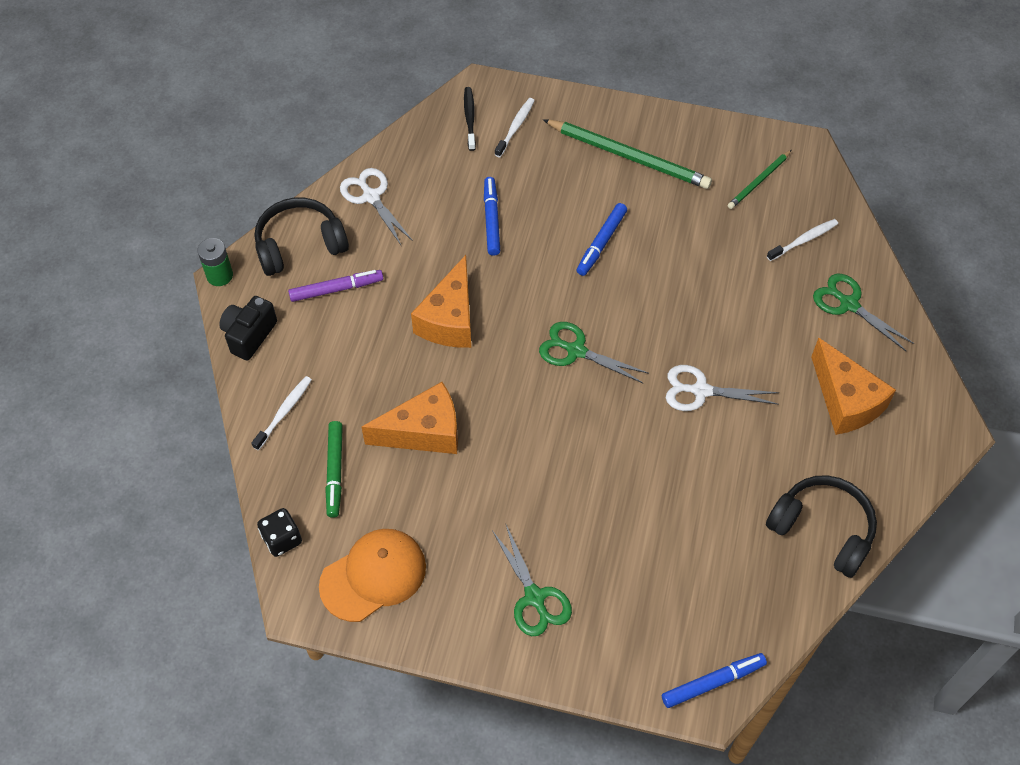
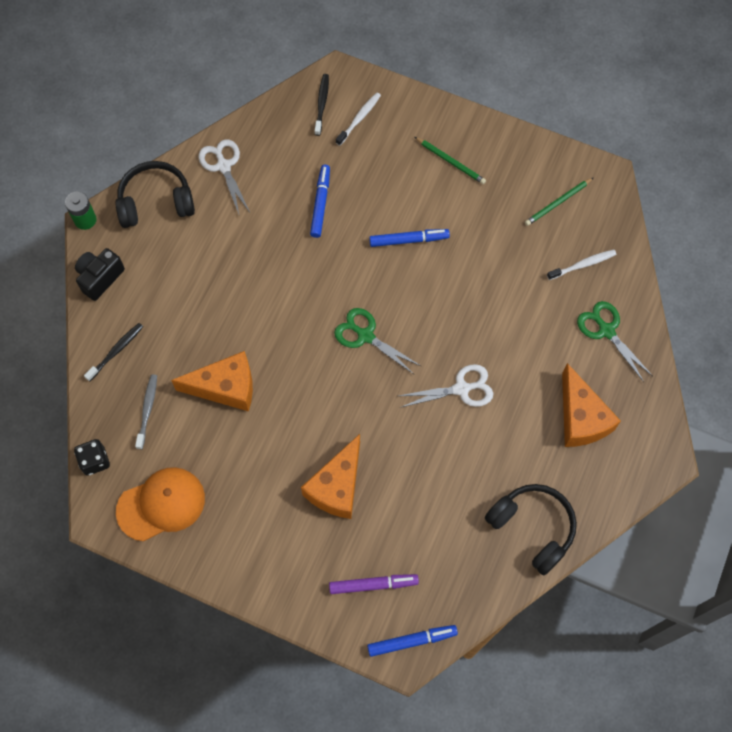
camera: 10 degrees right, 10 degrees up
white toothbrush [251,376,312,450] -> black toothbrush [84,323,143,381]
purple marker [288,270,383,302] -> purple marker moved to [329,574,419,594]
green marker [325,421,343,518] -> grey toothbrush [135,374,157,449]
orange cheese [411,255,471,348] -> orange cheese moved to [301,434,360,519]
green scissors [493,525,572,636] -> none
green pencil [543,119,712,189] -> green pencil [415,137,486,184], size x0.54
blue marker [577,203,627,276] -> blue marker turned 135 degrees counterclockwise [369,229,450,247]
white scissors [666,365,779,411] -> white scissors turned 150 degrees clockwise [399,364,493,408]

